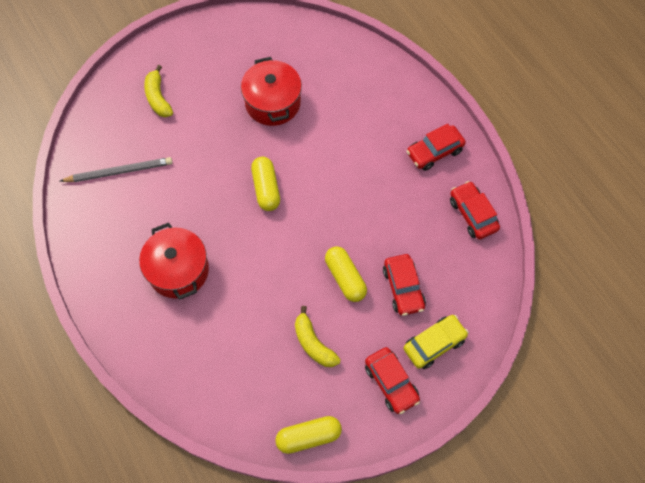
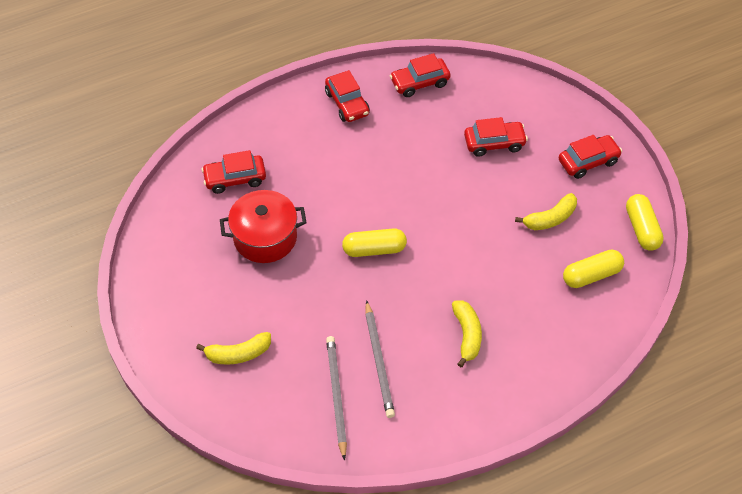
camera: 85 degrees left, 10 degrees down
red pot [139,223,209,300] -> yellow banana [452,300,482,367]
yellow capsule [325,246,367,302] -> yellow capsule moved to [563,250,624,288]
yellow car [404,315,469,369] -> none
none -> red car [201,150,266,194]
none -> grey pencil [365,300,395,418]

